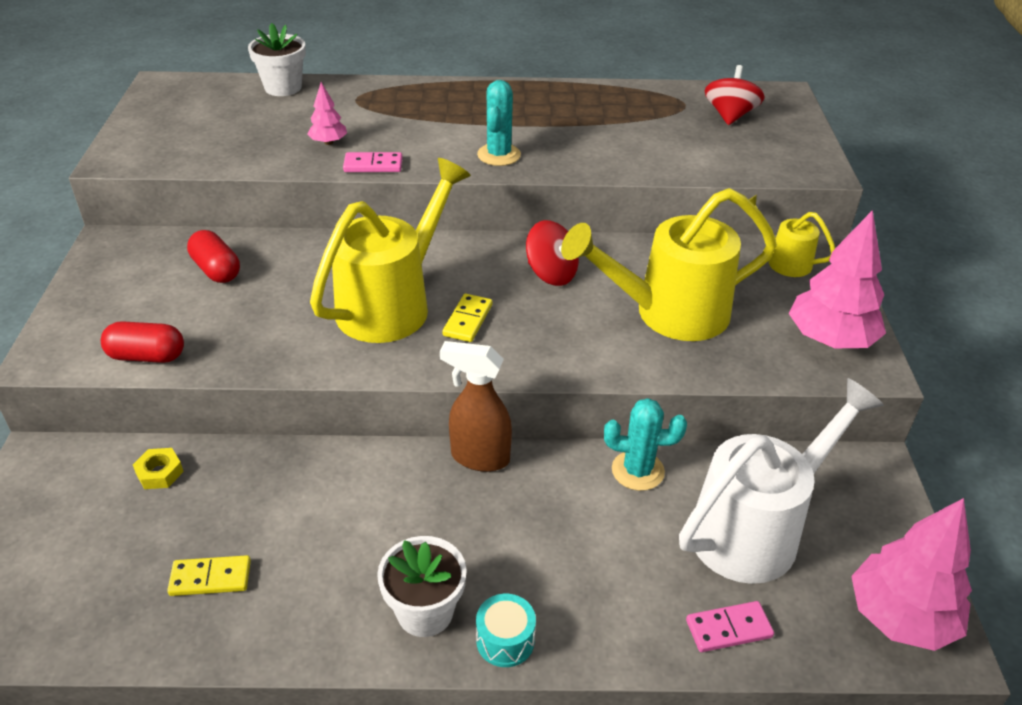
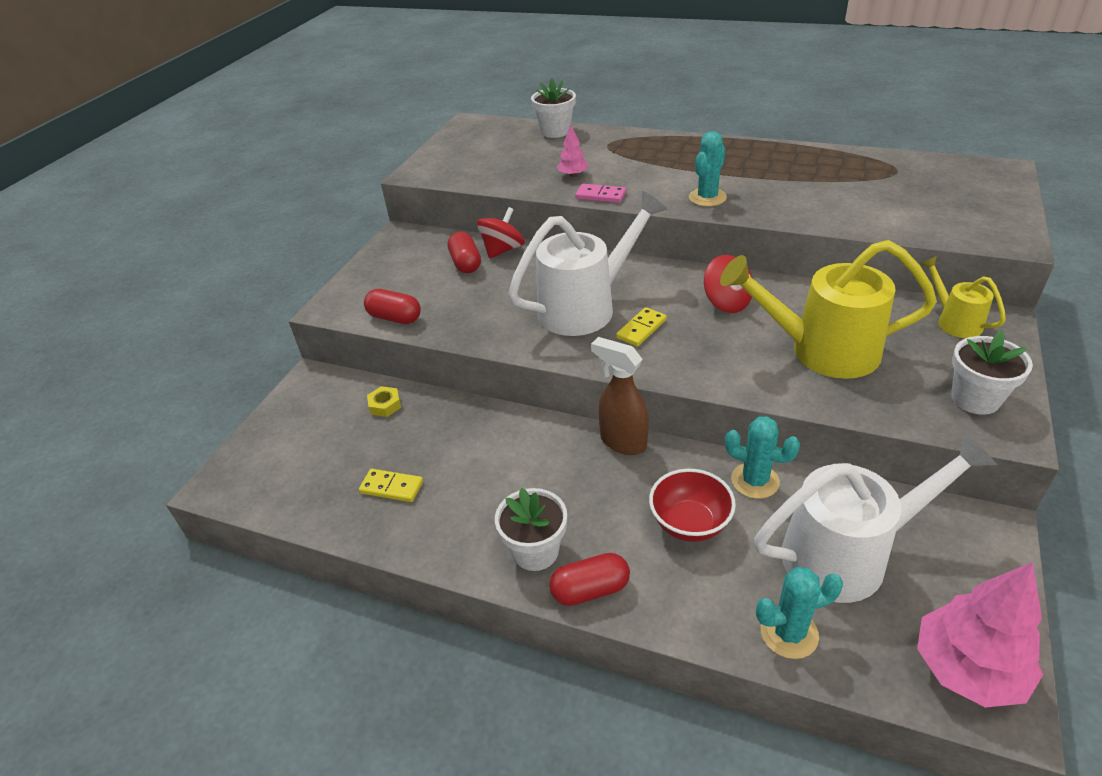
camera: 25 degrees right, 0 degrees up
yellow watering can [310,158,471,343] -> white watering can [508,191,667,336]
turquoise drum [476,594,536,667] -> red capsule [549,553,630,606]
pink domino [686,601,774,652] -> turquoise cactus [756,567,843,659]
red spinning top [705,65,765,125] -> red spinning top moved to [477,207,525,259]
pink tree [789,210,886,348] -> white flower pot [951,331,1033,415]
none -> red bowl [649,469,736,542]

